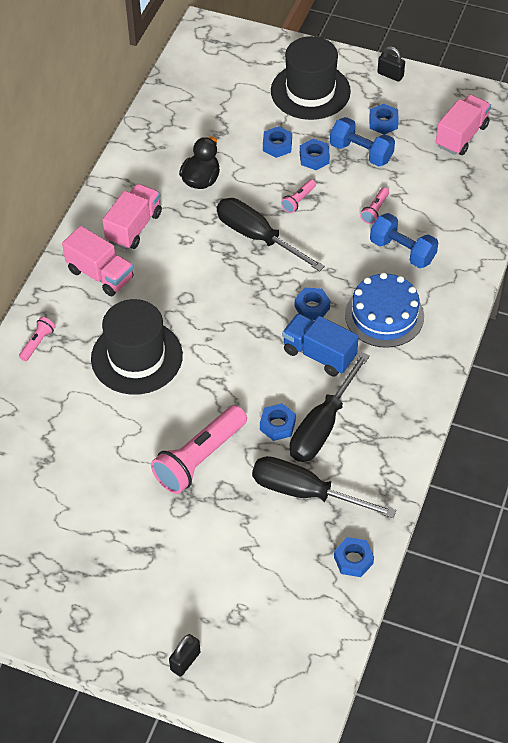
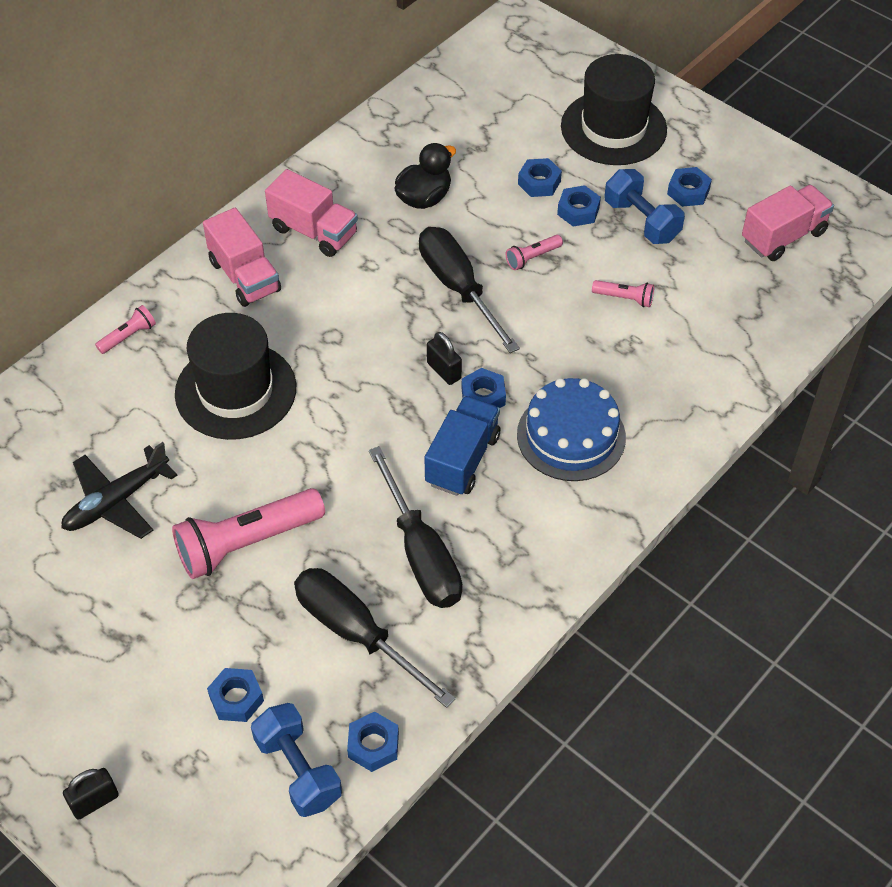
camera: 20 degrees right, 0 degrees up
pink truck [102,184,162,249] -> pink truck turned 75 degrees clockwise [265,169,358,257]
blue nut [260,403,296,441] -> blue nut moved to [207,668,264,722]
blue truck [282,313,359,377] -> blue truck turned 60 degrees clockwise [424,396,500,496]
black screwdriver [290,352,370,462] -> black screwdriver turned 75 degrees counterclockwise [369,446,462,608]
pink flashlight [360,187,389,224] -> pink flashlight turned 120 degrees counterclockwise [592,280,654,307]
blue dumbbell [370,213,438,268] -> blue dumbbell moved to [251,703,342,817]
black padlock [377,46,405,82] -> black padlock moved to [427,332,462,385]
none -> black plane [61,442,177,539]

